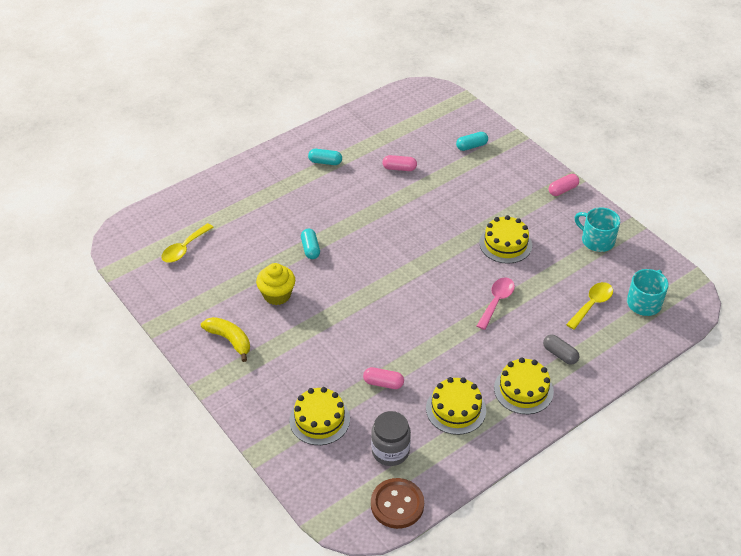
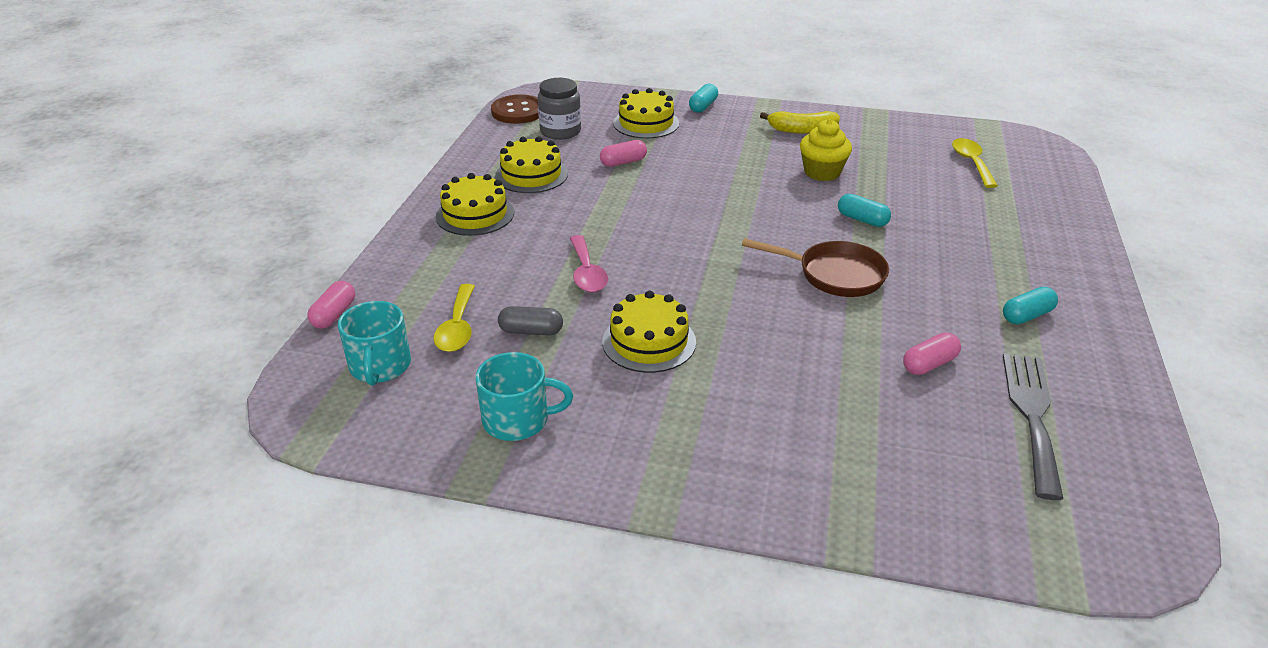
camera: 140 degrees right, 10 degrees down
turquoise capsule [456,132,488,151] -> turquoise capsule moved to [689,83,718,113]
grey capsule [543,334,579,365] -> grey capsule moved to [498,306,563,335]
pink capsule [549,174,579,196] -> pink capsule moved to [307,281,355,329]
none -> brown pan [742,238,889,297]
none -> grey fork [1003,353,1063,500]

